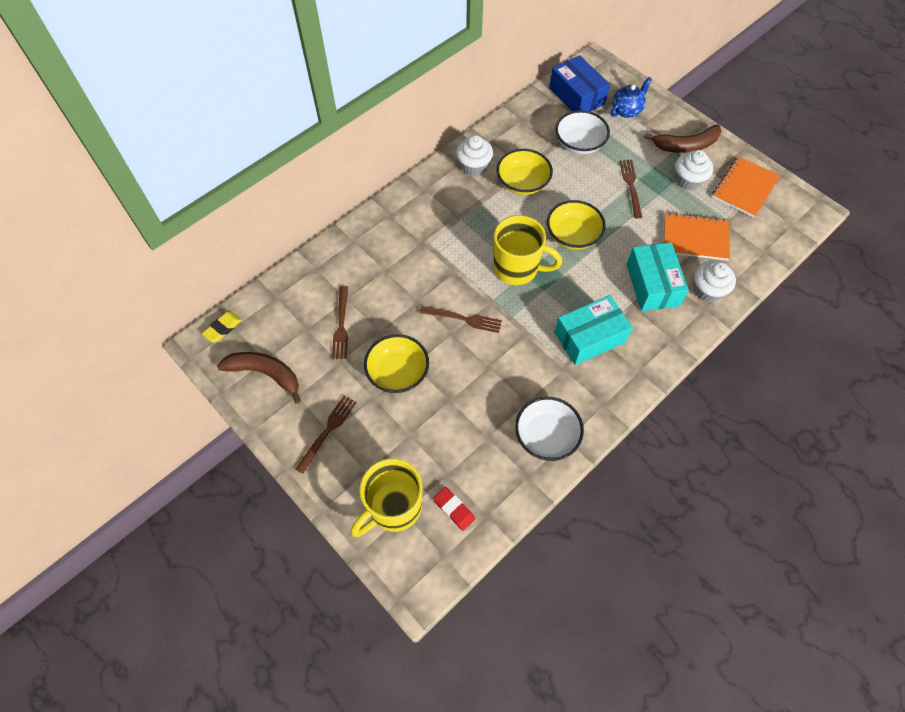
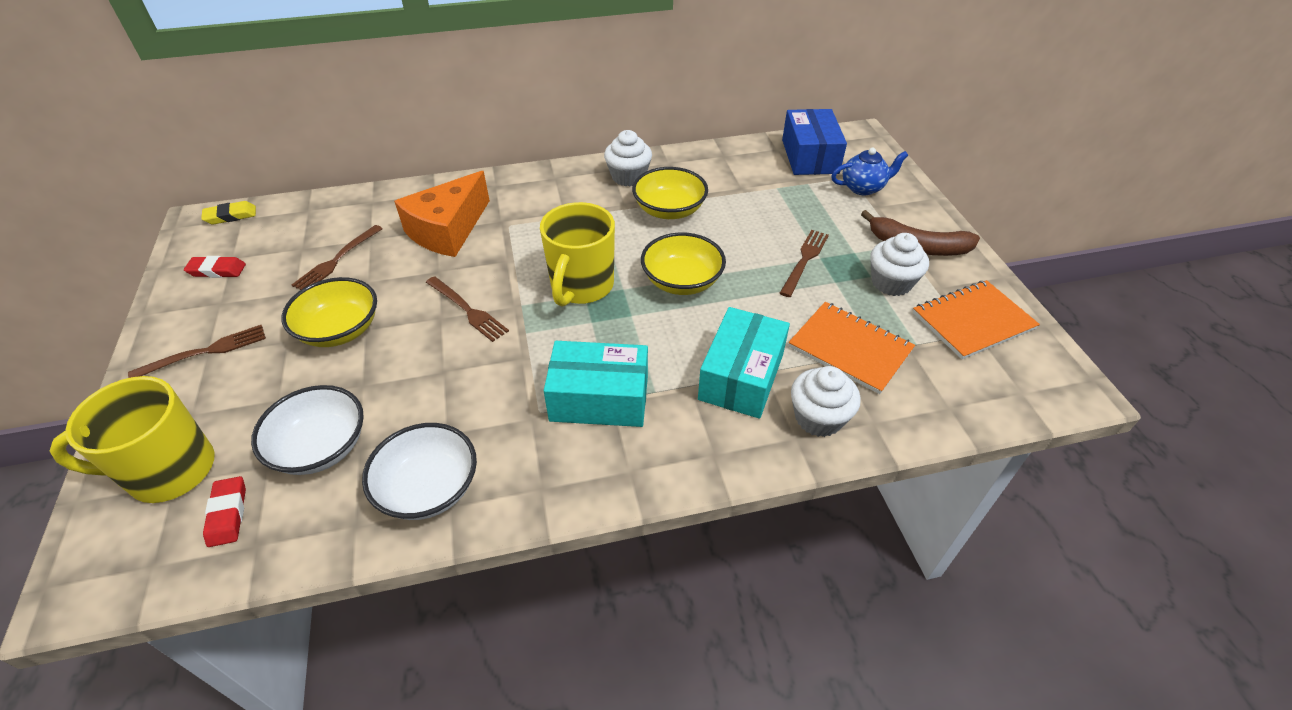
camera: 30 degrees right, 15 degrees down
brown banana [217,352,301,404] -> red eraser [184,256,246,278]
yellow mug [493,215,562,285] -> yellow mug turned 60 degrees clockwise [540,202,615,307]
white bowl [555,110,610,154] -> white bowl moved to [251,385,364,475]
none -> orange cheese [394,171,490,257]

